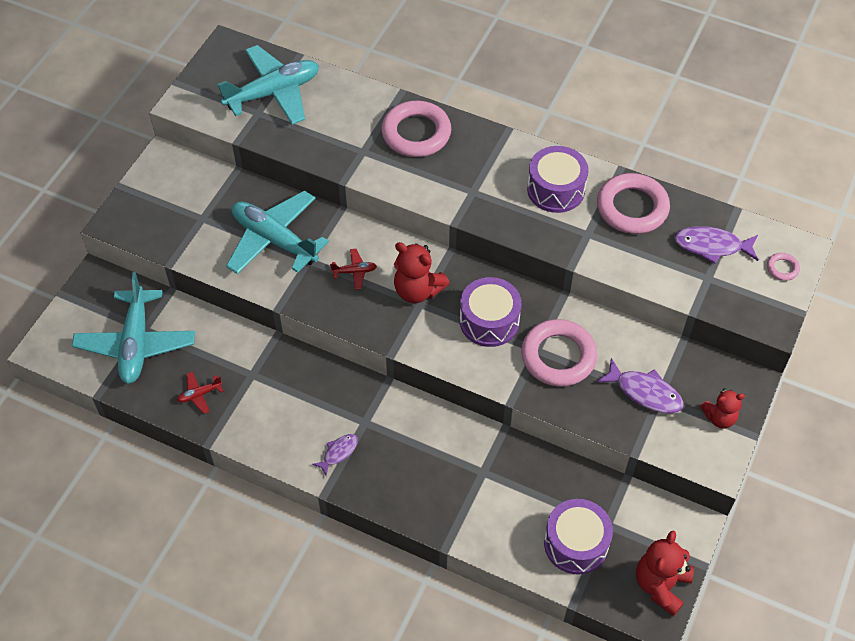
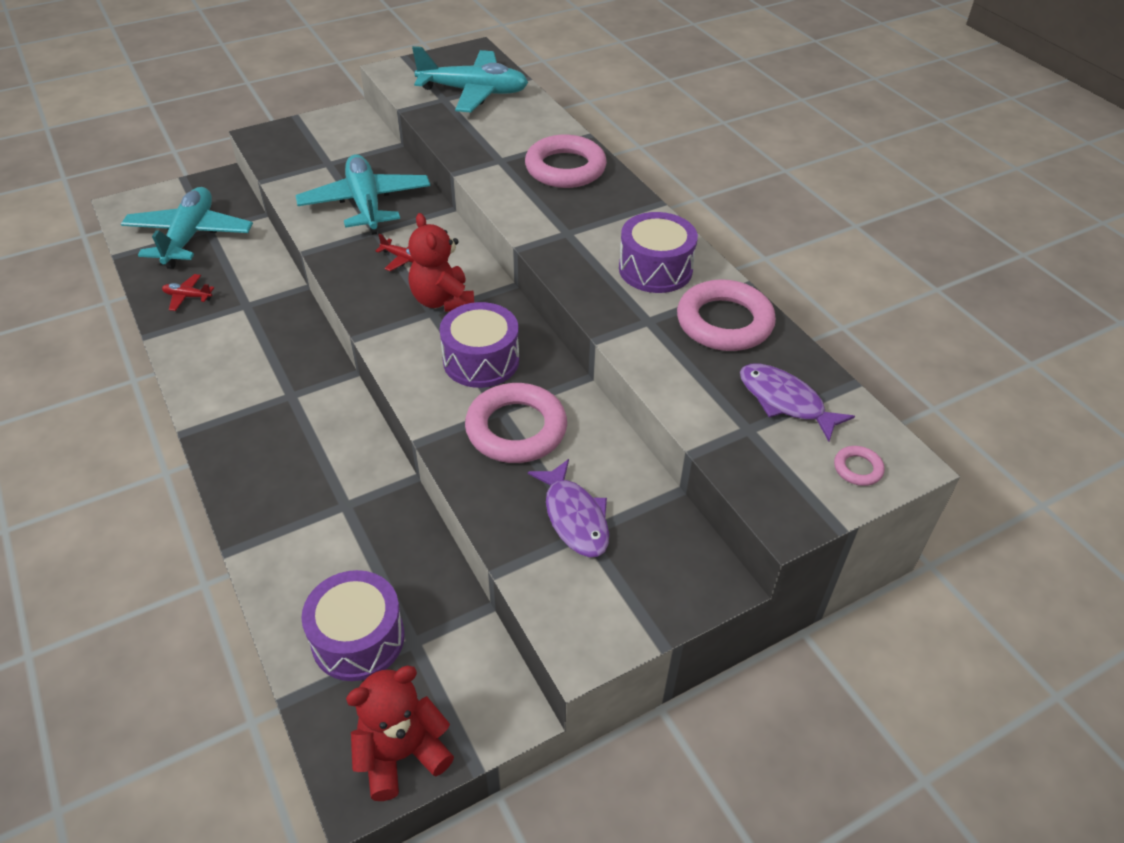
camera: 35 degrees right, 10 degrees down
turquoise plane [72,272,195,384] -> turquoise plane turned 150 degrees clockwise [121,187,253,269]
purple fish [312,434,358,475] -> none
red teddy bear [700,388,745,428] -> none

